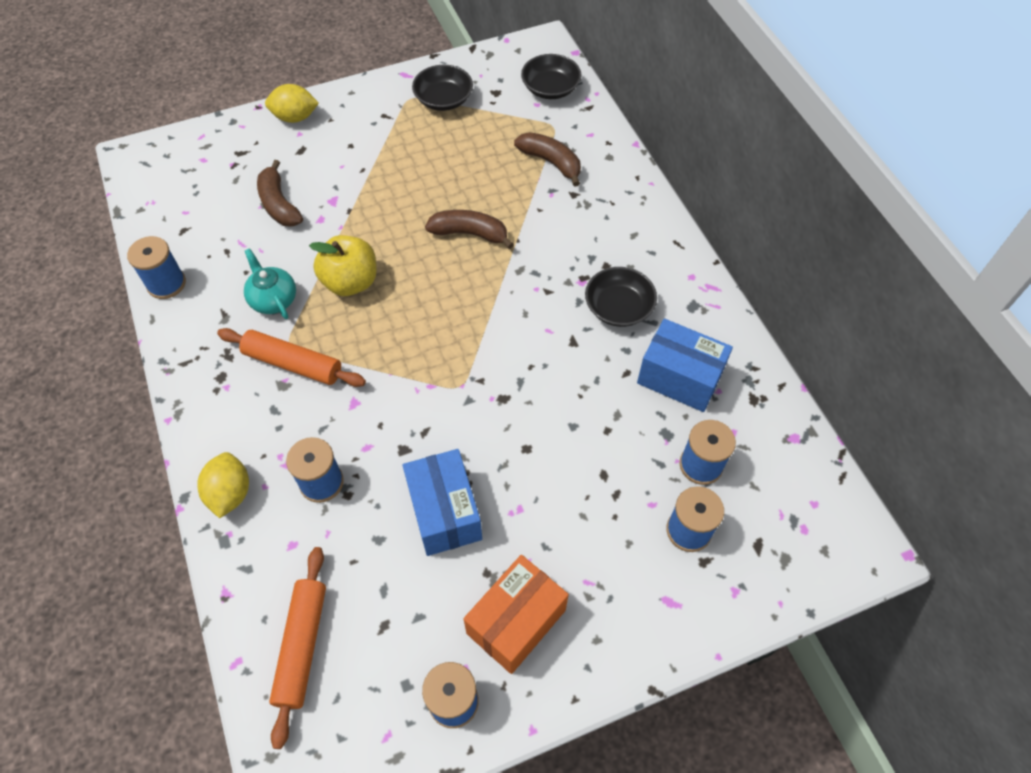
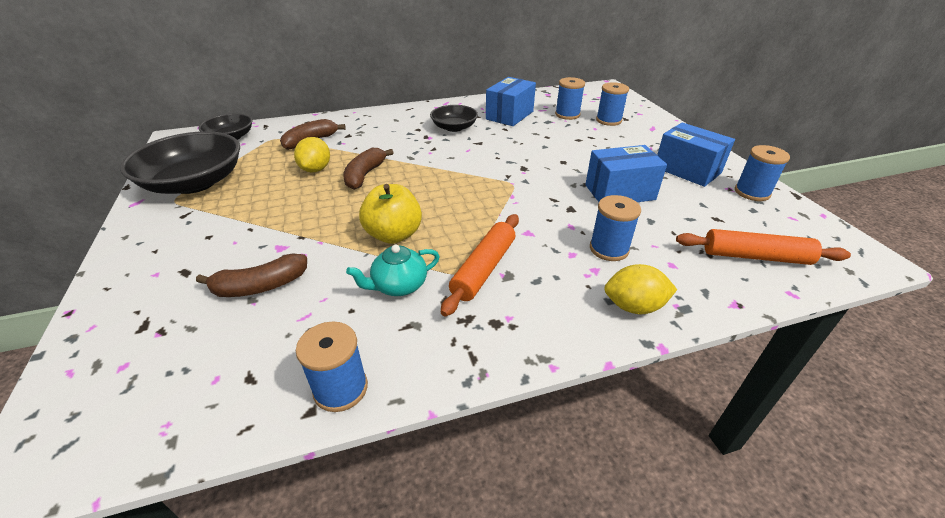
camera: 85 degrees left, 20 degrees down
yellow lemon [265,84,319,123] -> yellow lemon moved to [294,137,330,173]
black bowl [412,65,473,111] -> black bowl [120,131,240,194], size x1.79
orange box [464,555,569,674] -> blue box [657,123,735,187]

